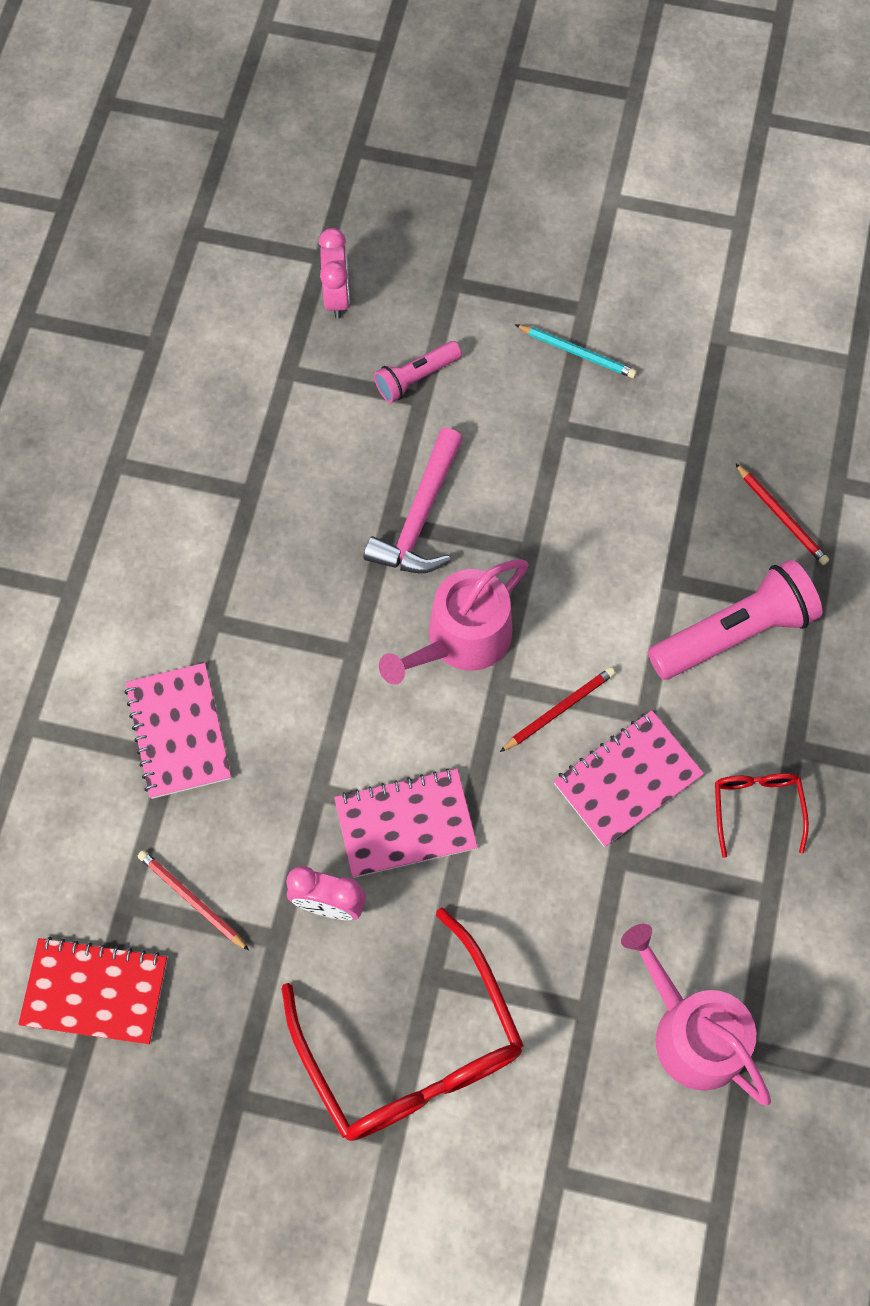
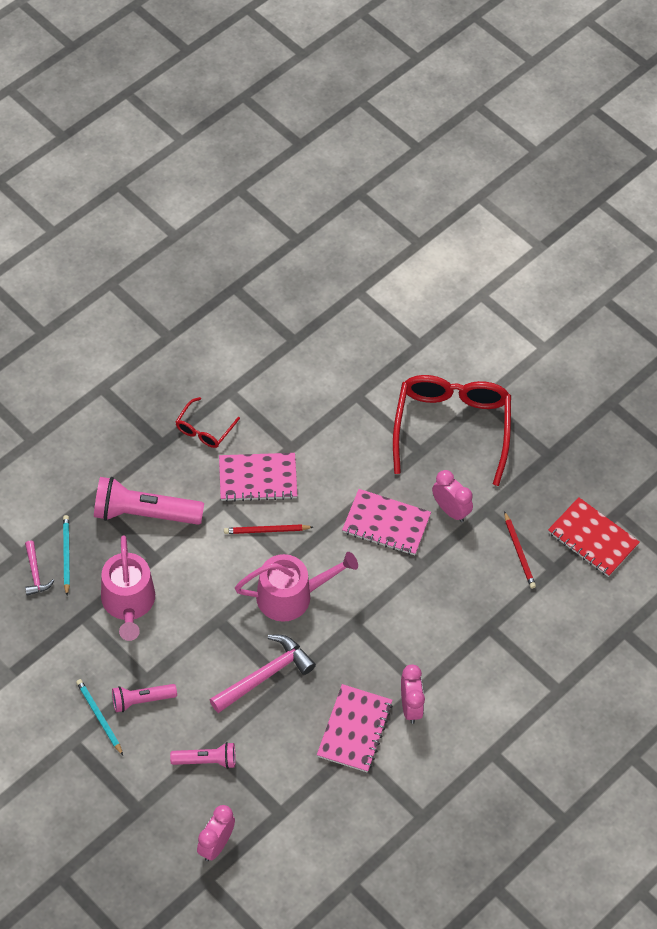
camera: 150 degrees left, 10 degrees down
pink notebook [124,663,231,799] -> pink notebook moved to [317,684,393,773]
pink watering can [621,924,771,1105] -> pink watering can moved to [101,535,155,641]
red pencil [735,463,829,565] -> turquoise pencil [63,515,70,595]
none -> pink hammer [25,540,54,596]
none -> pink flashlight [112,684,177,712]
none -> pink clock [401,664,425,724]

